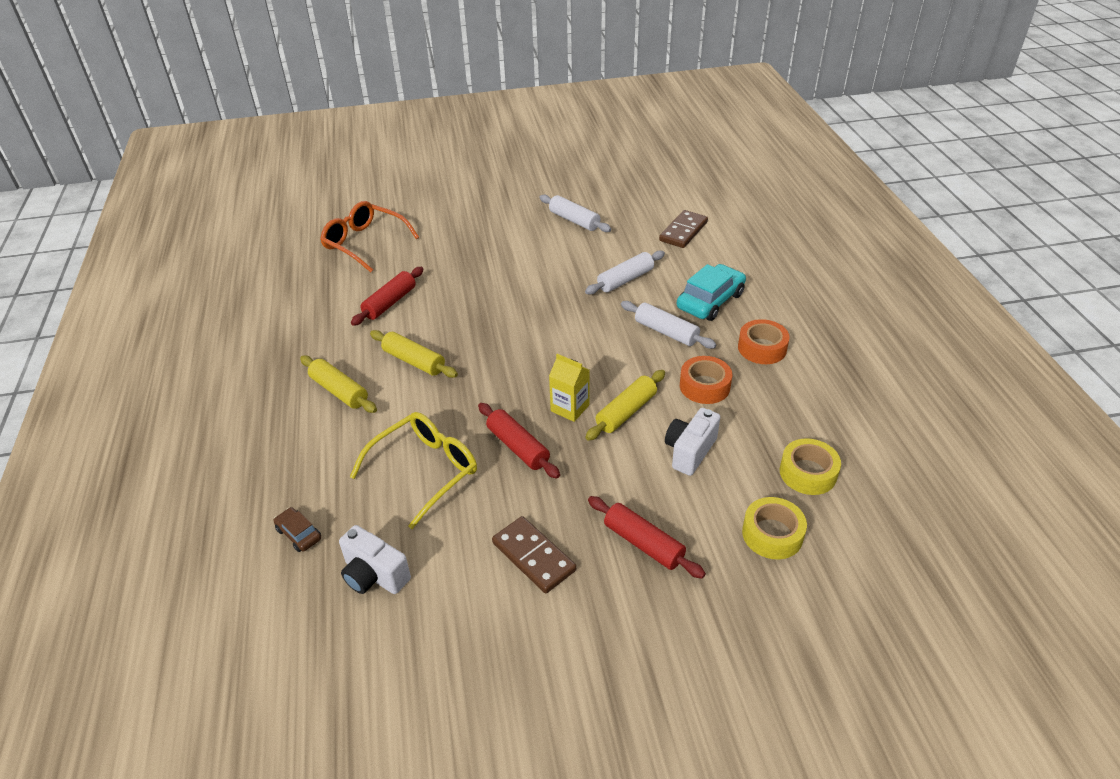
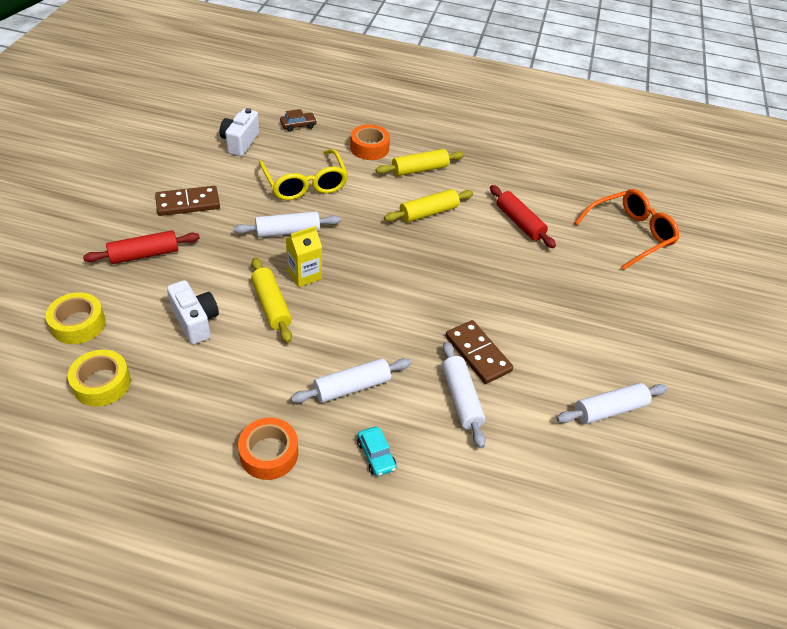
camera: 110 degrees right, 5 degrees up
white camera [339,525,411,594] -> white camera turned 45 degrees counterclockwise [220,108,259,156]
red rolling pin [478,403,560,479] -> white rolling pin [233,211,341,238]
brown domino [659,210,708,248] -> brown domino moved to [446,320,513,384]
turquoise car [677,264,746,321] -> turquoise car [357,426,396,476], size x0.52
orange tape [680,356,732,404] -> orange tape moved to [350,124,390,160]

